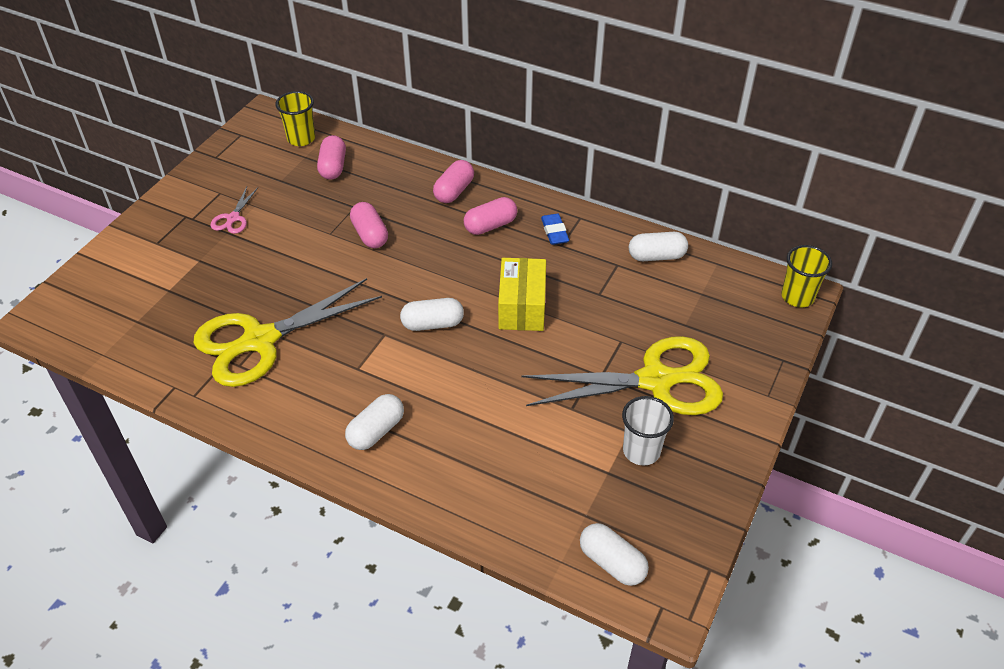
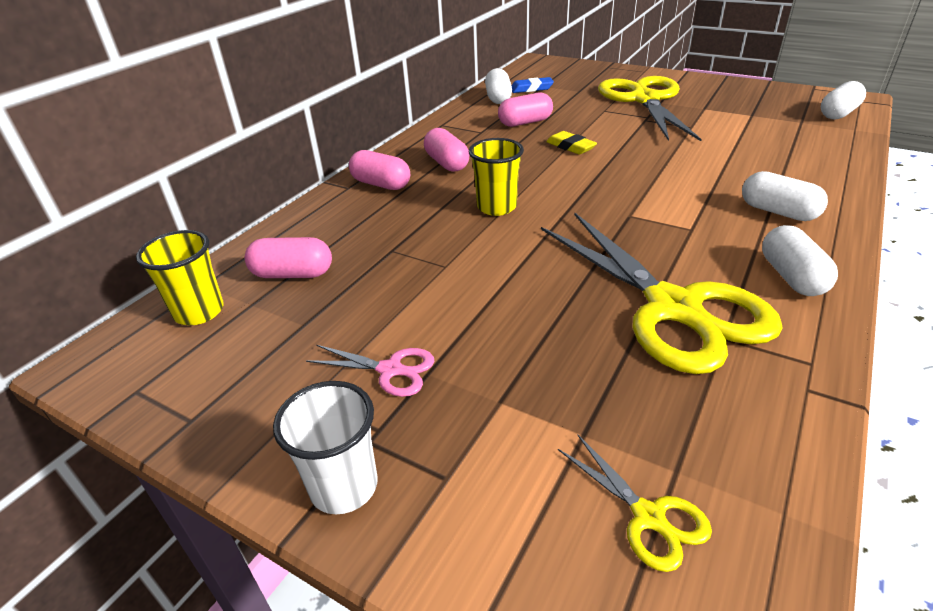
camera: 85 degrees left, 10 degrees down
pink capsule [350,202,388,248] -> pink capsule moved to [498,93,553,127]
white capsule [400,298,464,331] -> white capsule moved to [762,225,838,296]
yellow box [498,258,546,331] -> yellow eraser [546,131,597,155]
blue eraser [541,213,569,245] -> blue eraser moved to [511,77,554,93]
white cup [622,396,674,465] -> white cup moved to [273,381,378,514]
yellow cup [781,245,832,307] -> yellow cup moved to [469,138,524,216]
none -> yellow scissors [558,434,712,572]

